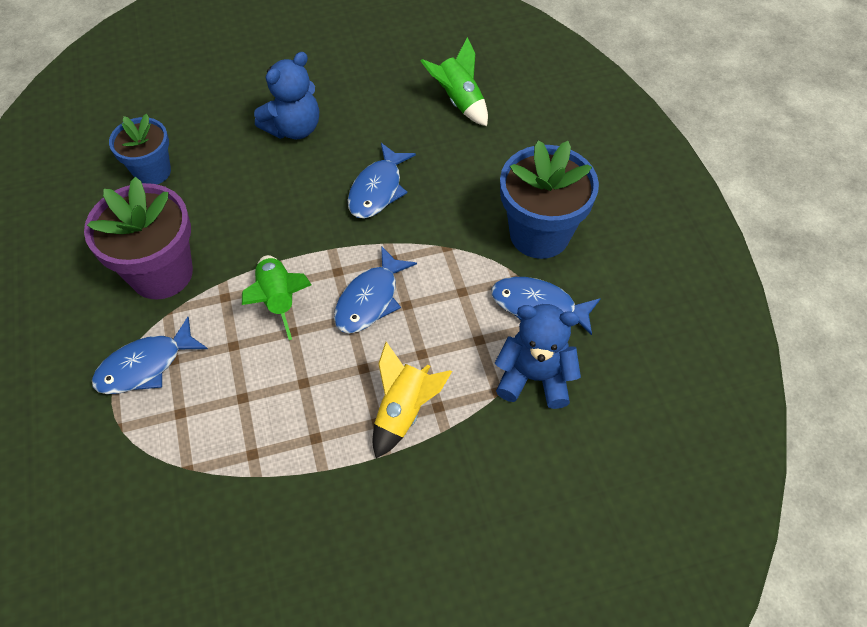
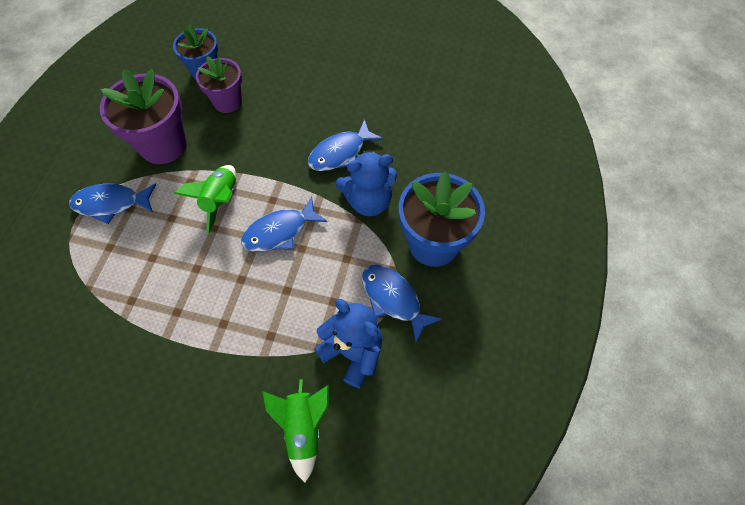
camera: 30 degrees right, 5 degrees up
blue teddy bear [254,52,319,139] -> blue teddy bear moved to [335,151,397,216]
yellow rocket [373,342,452,458] -> none
green rocket [421,37,488,126] -> green rocket moved to [262,379,329,482]
none -> purple flower pot [196,56,242,113]

